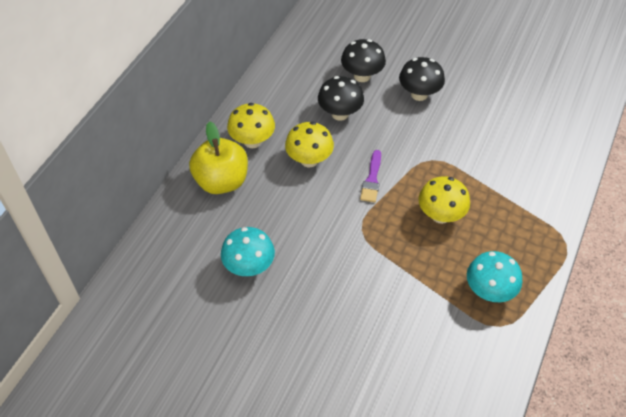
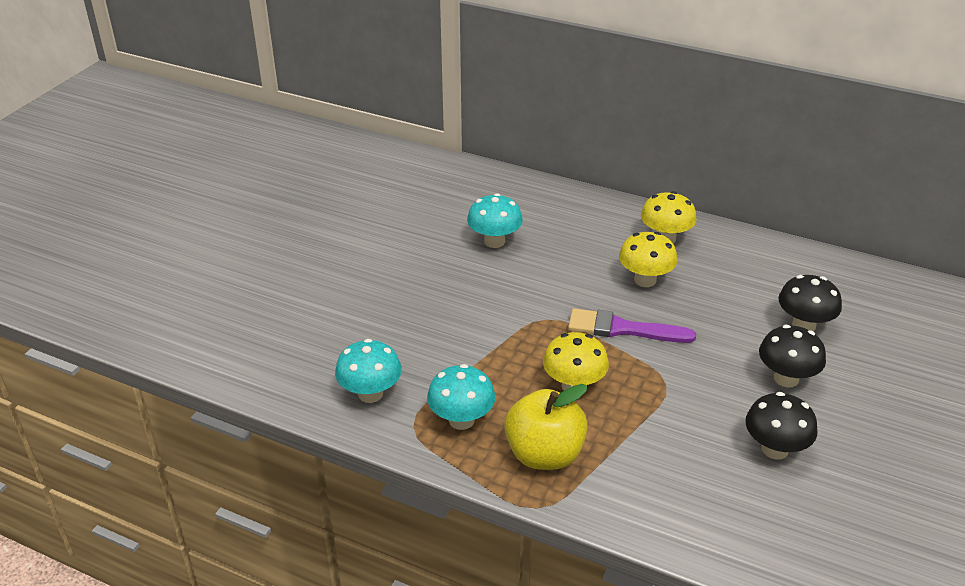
camera: 90 degrees right, 15 degrees down
yellow apple [189,121,248,194] -> yellow apple moved to [504,384,588,470]
black mushroom [318,76,364,121] -> black mushroom moved to [745,392,817,460]
purple brush [360,150,381,203] -> purple brush [568,308,696,343], size x1.53
none -> turquoise mushroom [335,339,402,403]

